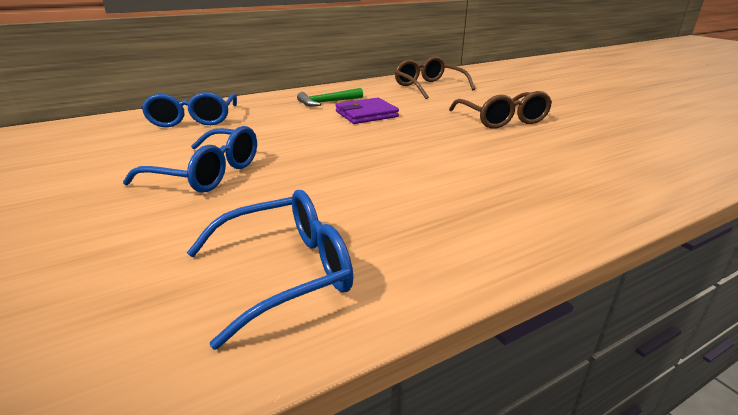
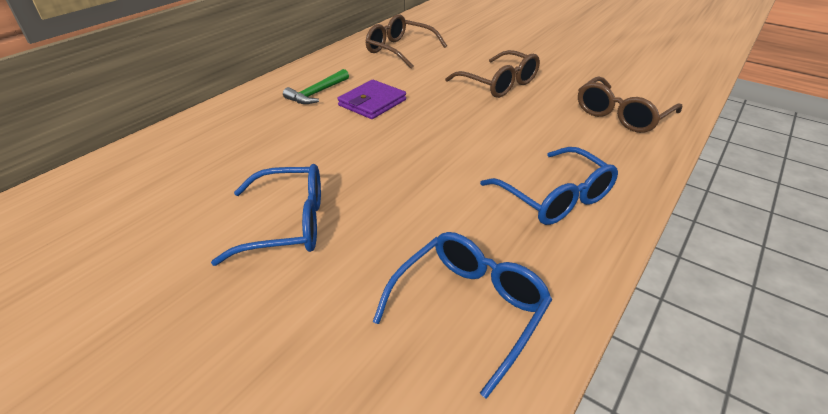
camera: 25 degrees left, 10 degrees up
blue glasses [141,92,237,127] -> blue glasses moved to [480,147,618,225]
none -> brown glasses [578,76,682,133]

